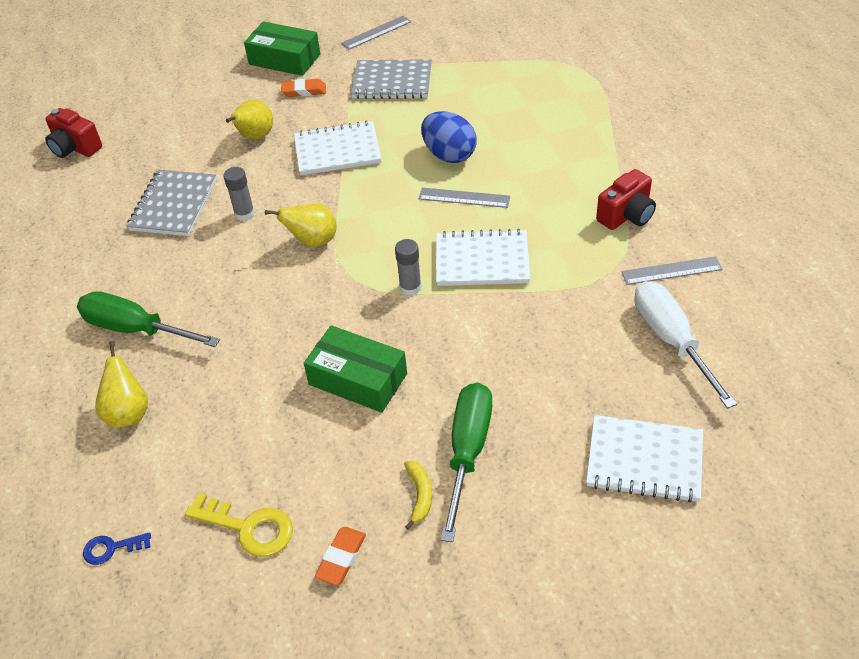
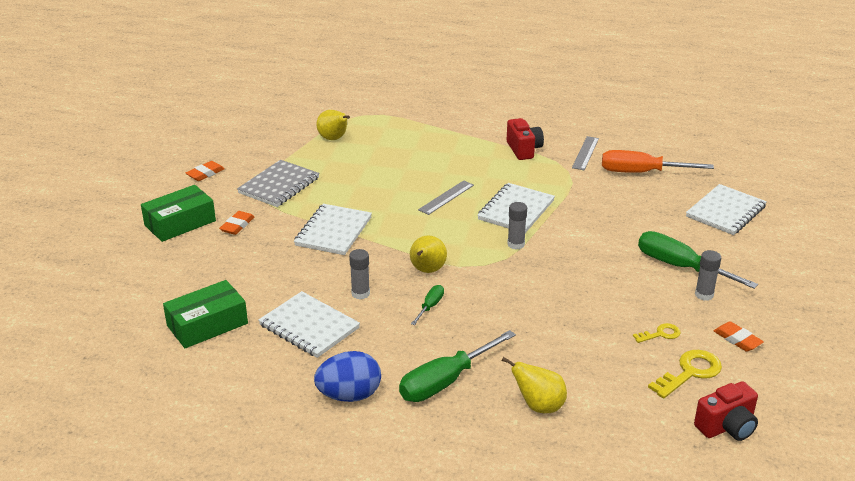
camera: 65 degrees left, 15 degrees down
red camera [45,108,102,158] -> red camera moved to [694,381,758,441]
blue key [83,532,151,565] -> none
grey notebook [127,170,216,236] -> white notebook [258,291,360,358]
yellow pear [226,100,273,140] -> yellow pear moved to [316,110,350,140]
green box [304,325,407,413] -> green box moved to [163,280,248,348]
grey ruler [341,16,411,50] -> orange eraser [186,161,225,181]
yellow banana [404,461,432,530] -> grey glue stick [695,250,721,301]
blue egg [421,111,477,163] -> blue egg moved to [314,351,381,402]
white screwdriver [634,281,737,409] -> orange screwdriver [602,150,714,173]
none -> green screwdriver [411,285,444,325]
none -> yellow key [633,323,681,343]

